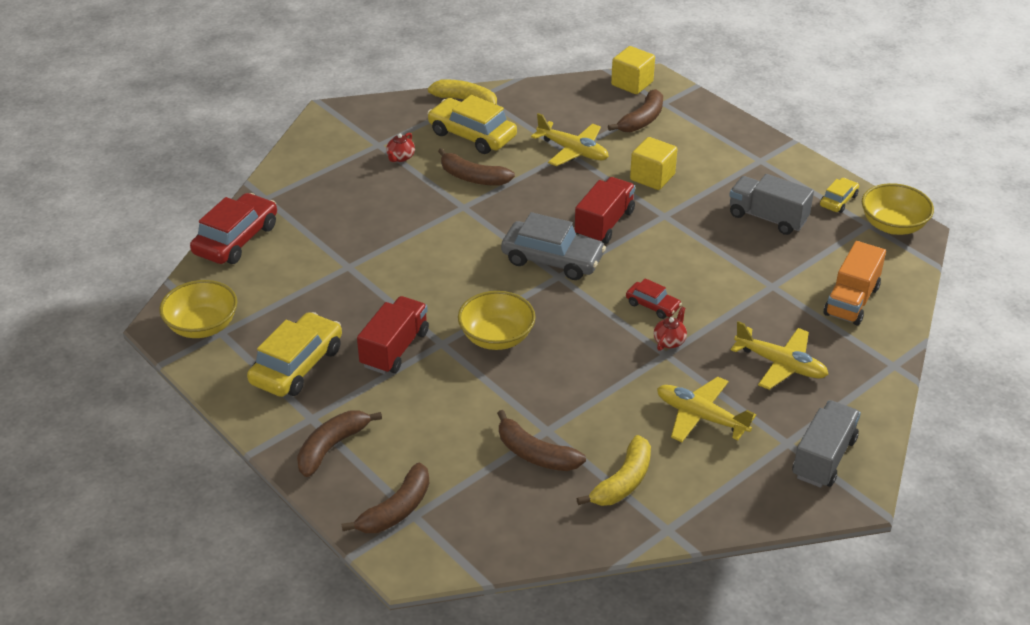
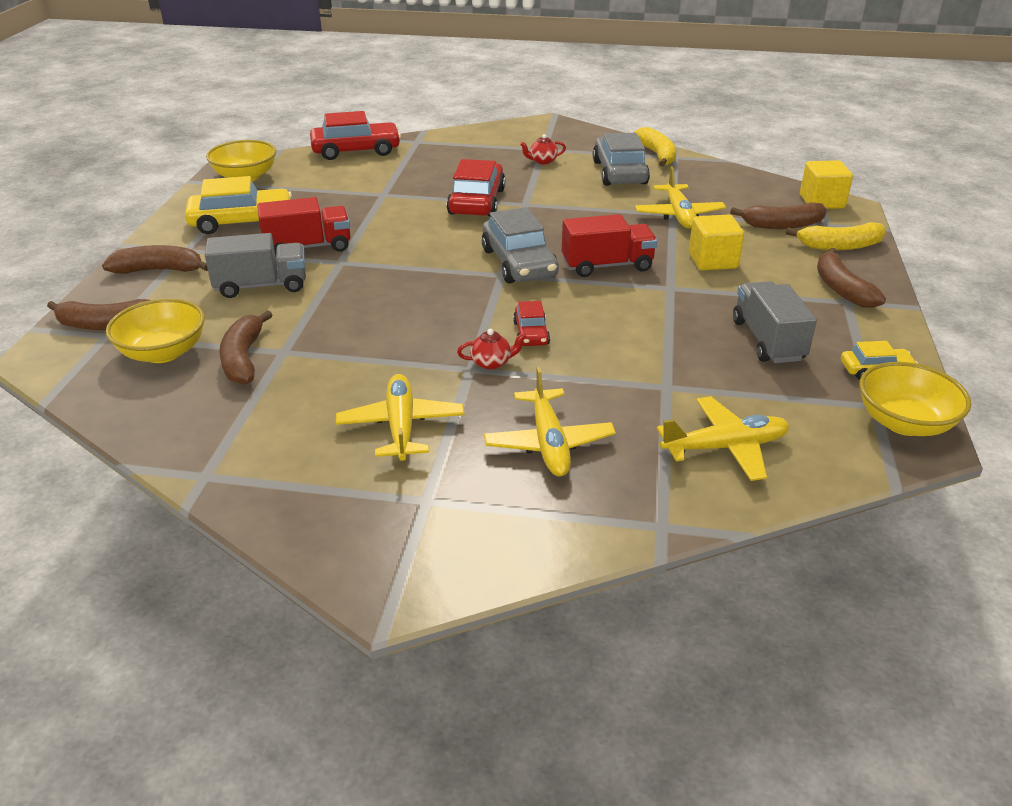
camera: 50 degrees right, 5 degrees down
yellow car [427,95,517,154] -> grey car [593,133,650,186]
brown banana [438,148,515,186] -> brown banana moved to [817,248,886,308]
yellow bowl [458,291,536,350] -> yellow bowl moved to [106,299,205,363]
yellow banana [576,435,651,506] -> yellow banana moved to [786,222,886,250]
grey truck [792,400,861,488] -> grey truck moved to [205,233,306,298]
orange truck [824,241,886,326] -> yellow plane [657,396,790,481]
none -> red car [447,159,506,216]

